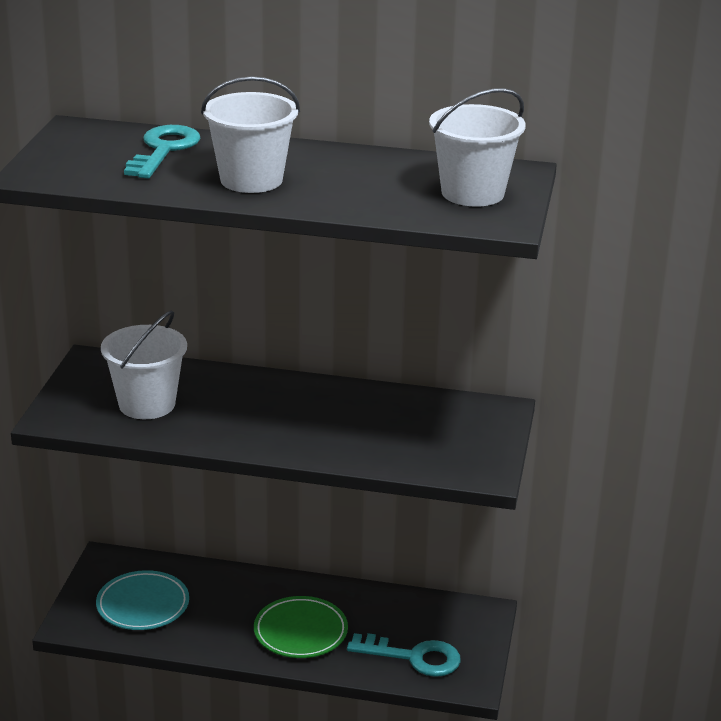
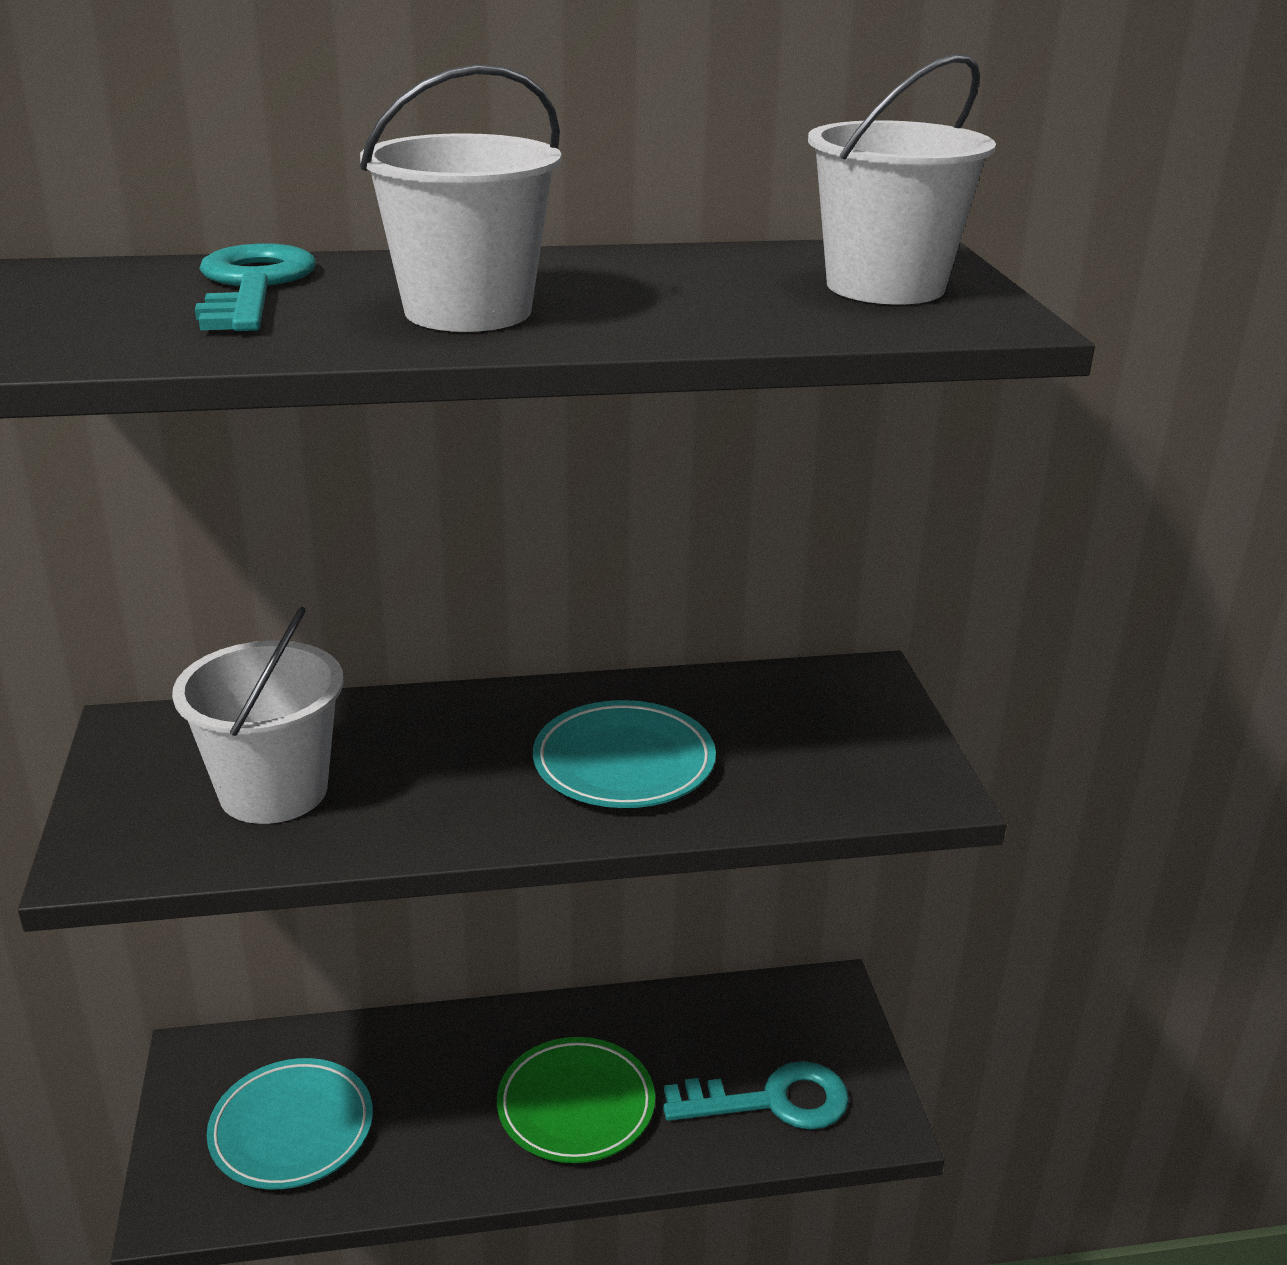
camera: 20 degrees left, 0 degrees up
none -> turquoise plate [533,700,716,808]

